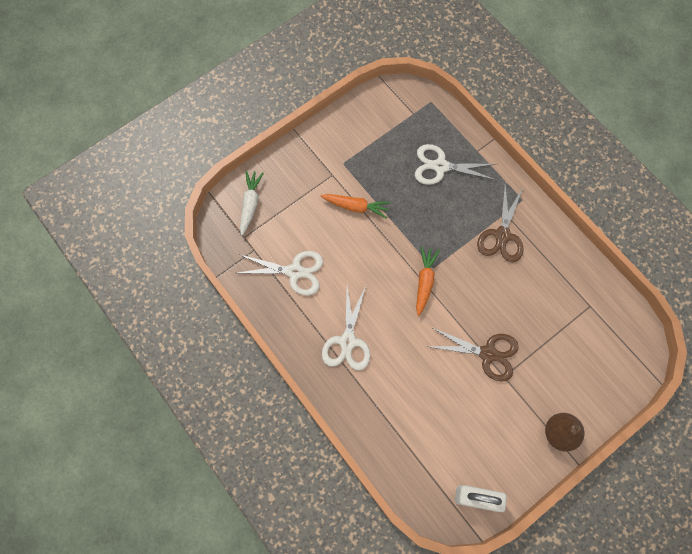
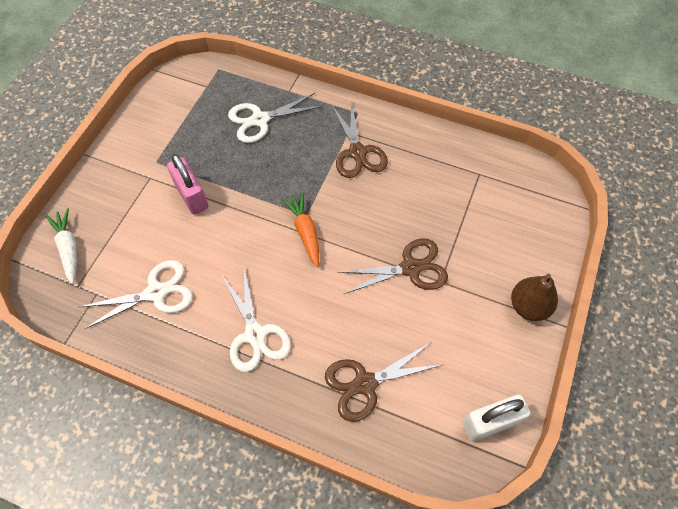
camera: 30 degrees left, 10 degrees down
orange carrot [321,194,391,219] -> pink padlock [167,154,208,215]
none -> brown scissors [325,343,441,422]

